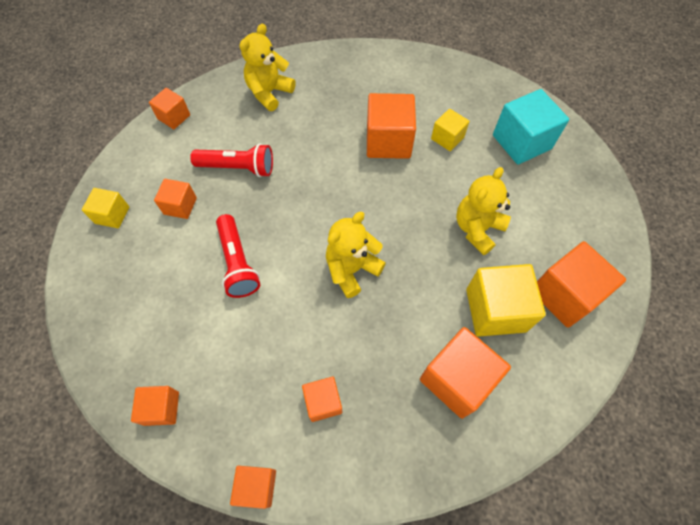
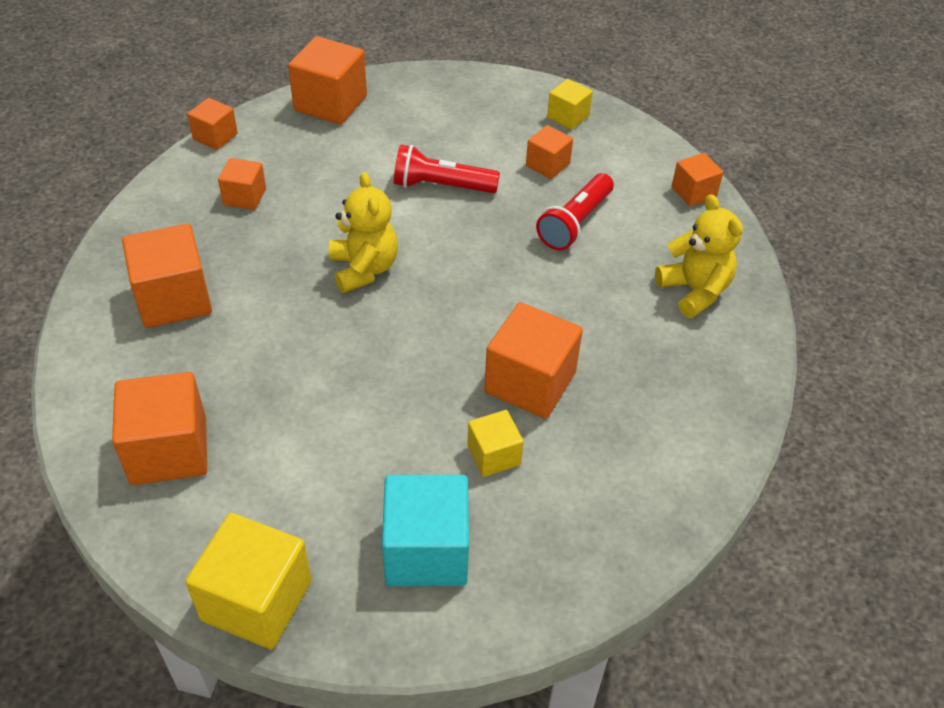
camera: 115 degrees right, 15 degrees down
orange cube [131,386,179,426] -> orange cube [288,36,367,125], size x1.77
yellow teddy bear [456,167,511,255] -> none
yellow cube [466,264,546,337] -> yellow cube moved to [185,513,312,649]

